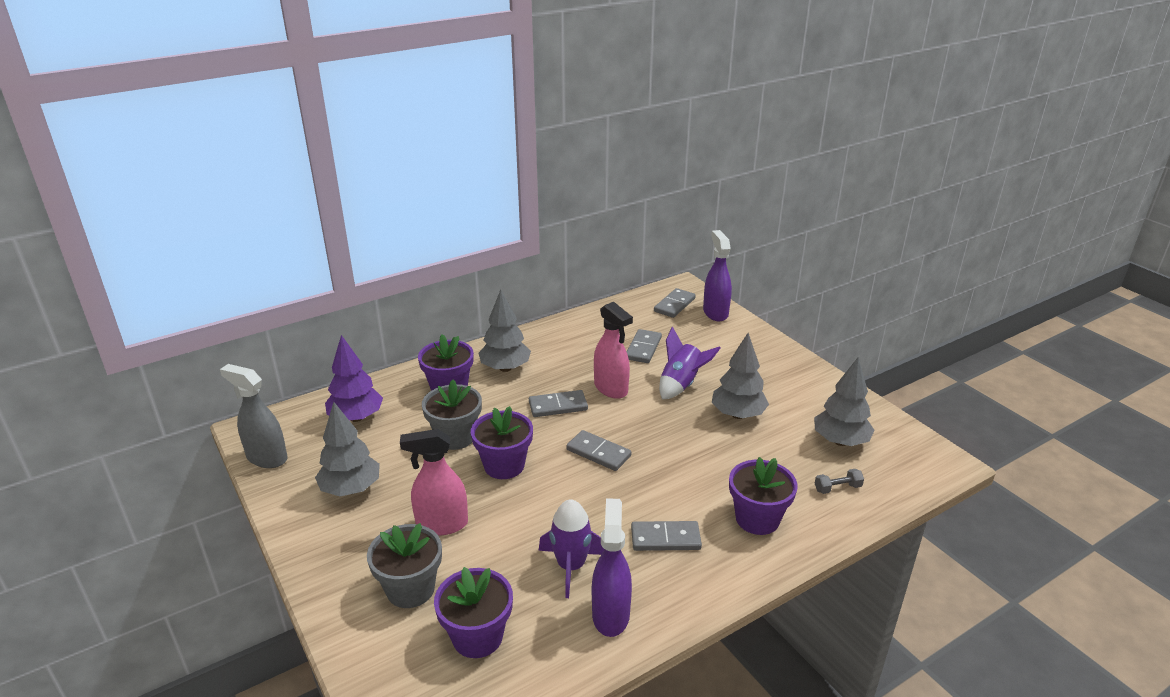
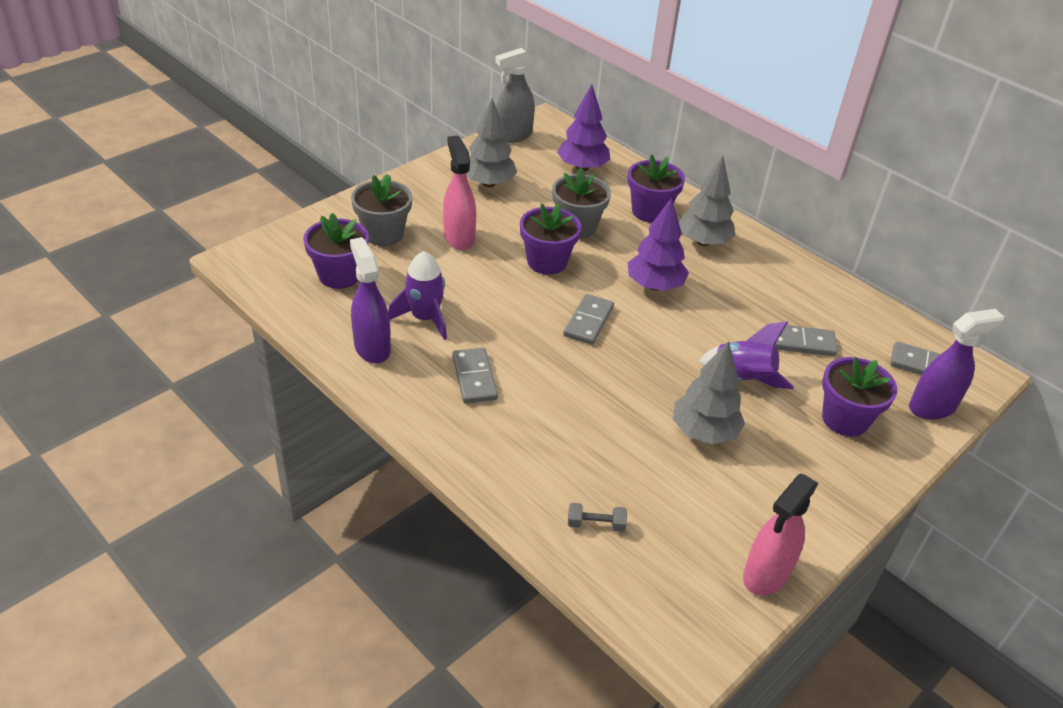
camera: 75 degrees right, 10 degrees up
grey spray bottle [220,364,287,468] -> grey spray bottle turned 135 degrees counterclockwise [495,48,535,143]
grey domino [529,390,588,417] -> purple tree [628,197,689,291]
purple spray bottle [592,498,632,637] -> purple spray bottle turned 105 degrees counterclockwise [350,237,391,364]
pink spray bottle [594,302,633,399] -> pink spray bottle moved to [743,474,818,596]
purple flower pot [729,457,798,535] -> purple flower pot moved to [822,357,897,437]
grey tree [814,357,875,446] -> none
grey dumbbell [815,469,864,494] -> grey dumbbell turned 60 degrees counterclockwise [568,503,627,532]

